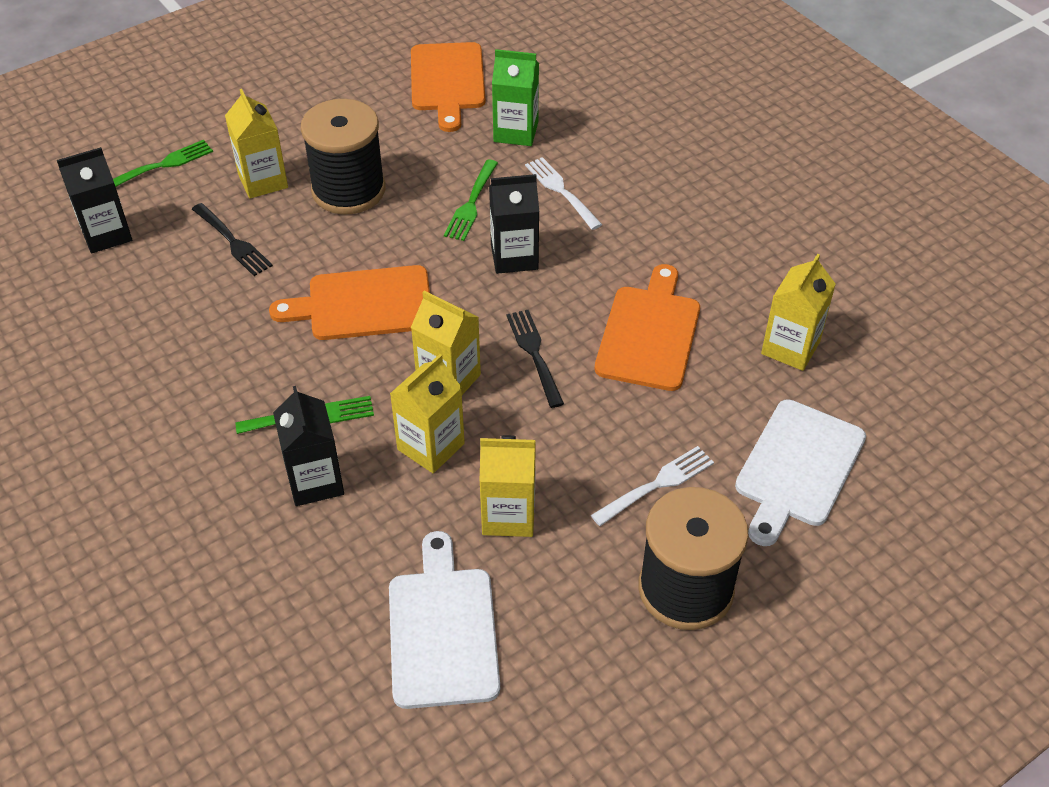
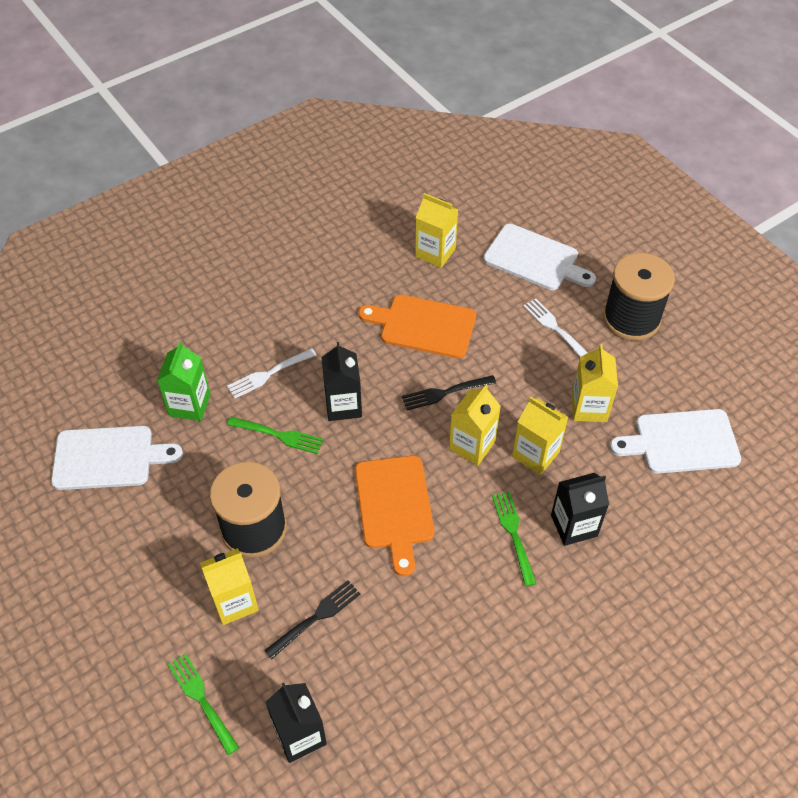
camera: 90 degrees left, 5 degrees up
orange cutting board [411,42,486,132] -> white cutting board [51,426,183,490]

